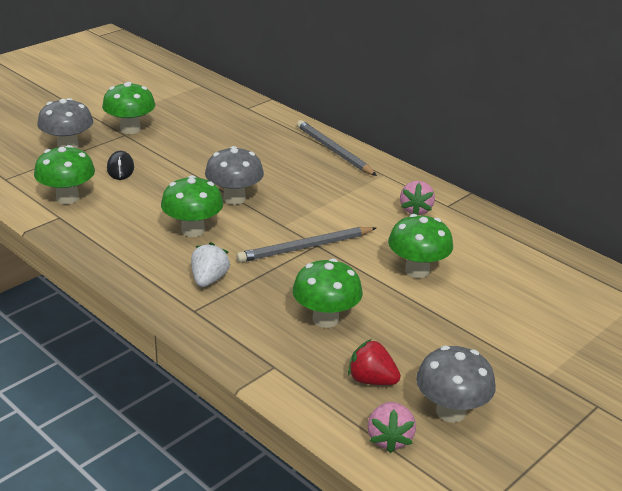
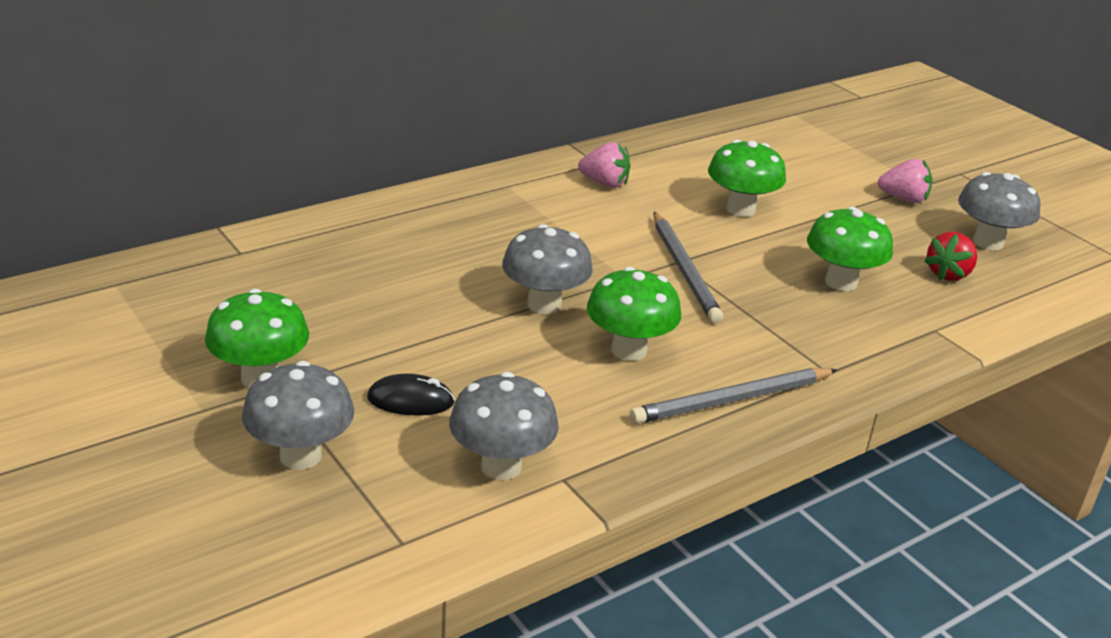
camera: 80 degrees left, 0 degrees up
green mushroom [34,145,95,204] -> grey mushroom [449,372,559,480]
white strawberry [191,242,230,287] -> none
grey pencil [297,120,377,176] -> grey pencil moved to [630,368,837,424]
pink strawberry [367,402,416,453] -> pink strawberry moved to [878,159,933,203]

